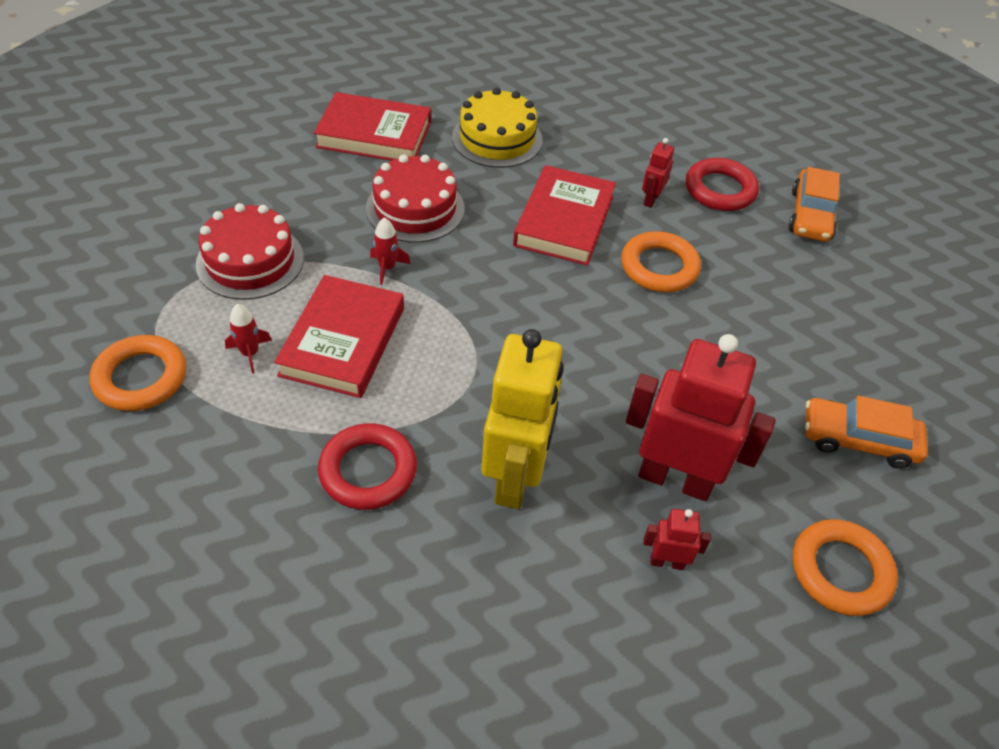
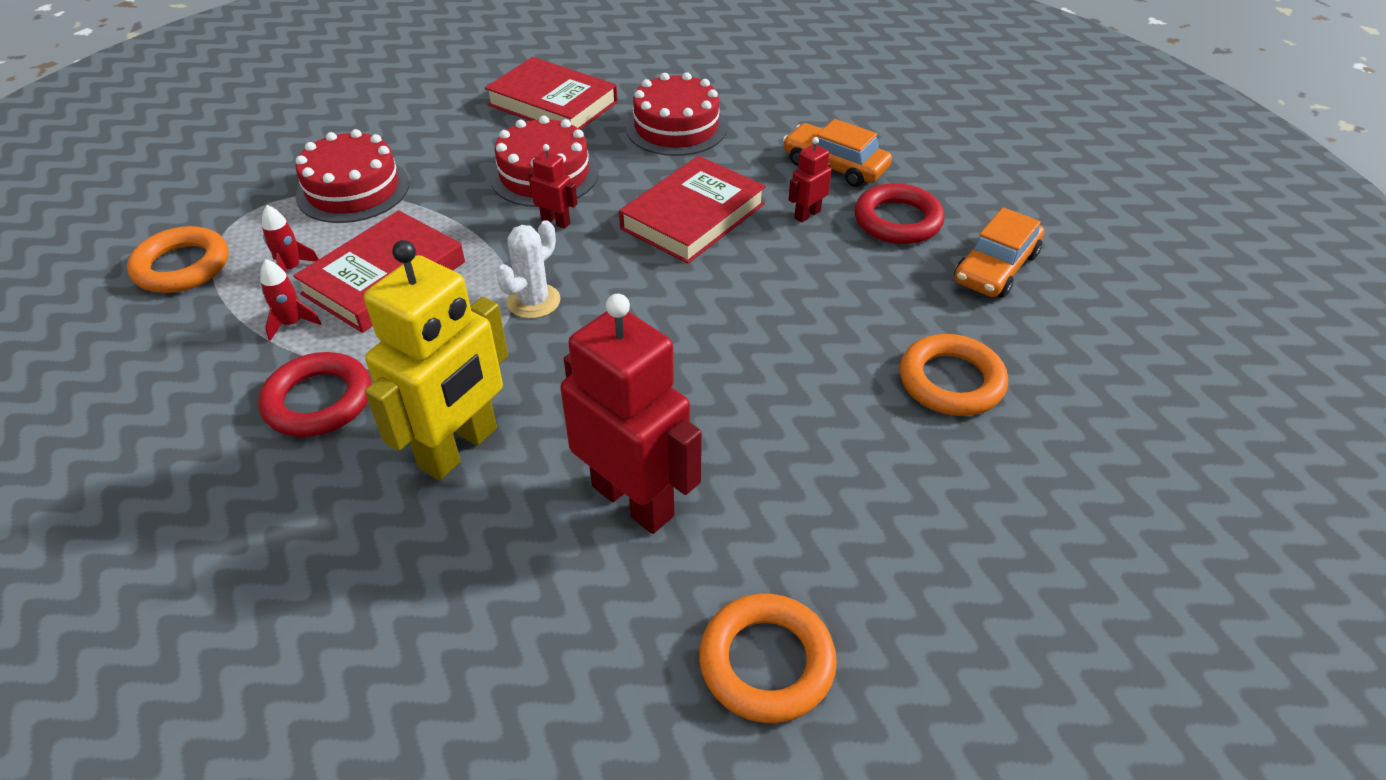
camera: 25 degrees right, 5 degrees down
red rocket [370,217,411,285] -> red rocket moved to [260,259,322,341]
yellow cake [452,88,543,168] -> red cake [626,72,727,156]
orange ring [621,231,701,292] -> orange ring moved to [900,334,1008,416]
red robot [643,509,711,570] -> red robot moved to [528,144,578,229]
orange car [805,396,928,469] -> orange car moved to [783,119,892,187]
none -> white cactus [496,220,560,319]

